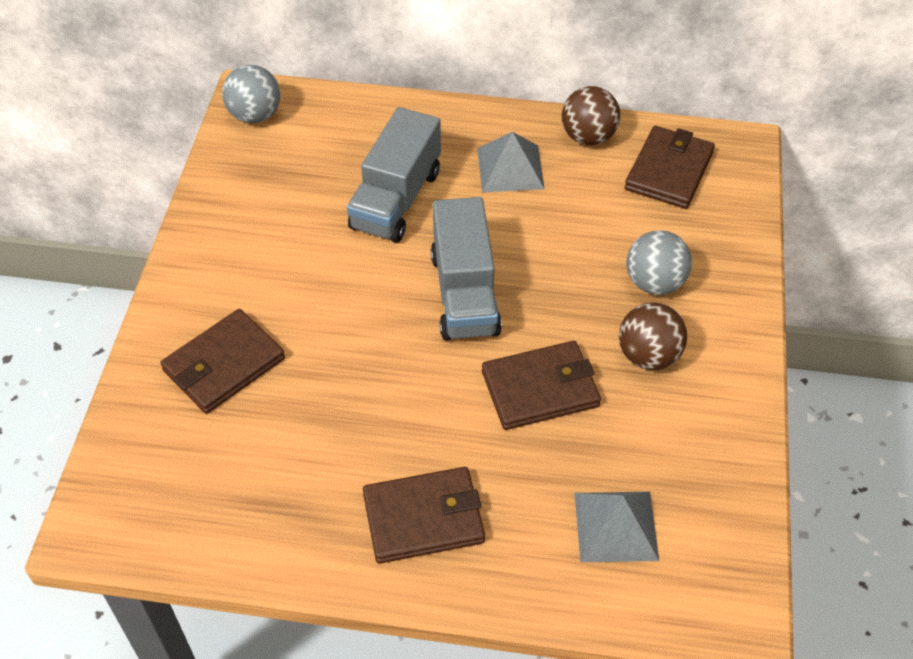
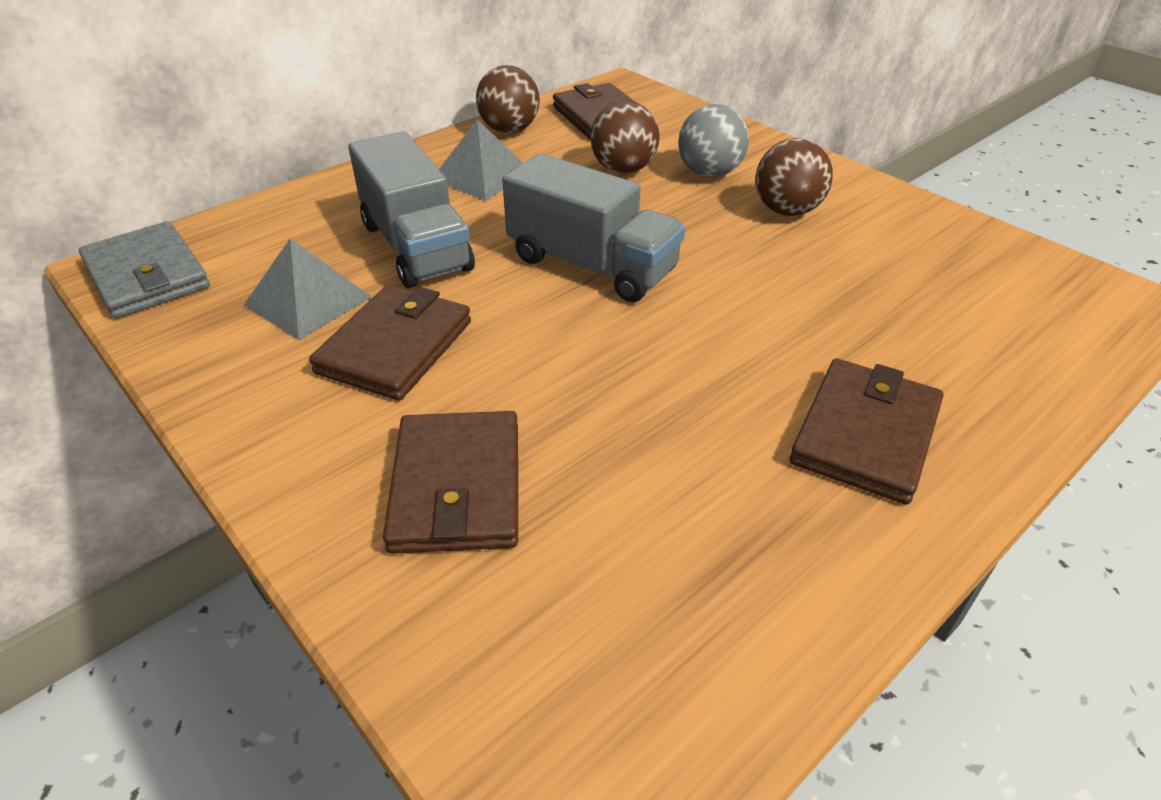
camera: 50 degrees left, 10 degrees down
grey ball [222,65,280,123] -> grey wallet [79,221,210,319]
brown wallet [482,341,601,430] -> brown wallet moved to [309,284,471,401]
grey pyramid [574,492,659,562] -> grey pyramid moved to [244,238,372,340]
none -> brown ball [590,101,659,173]

